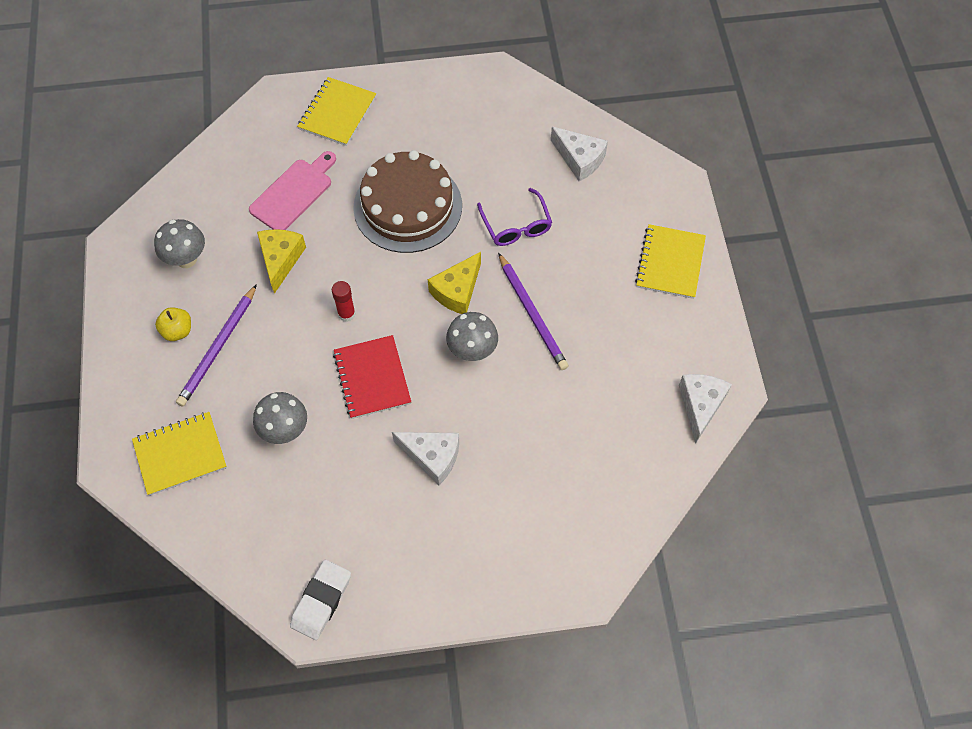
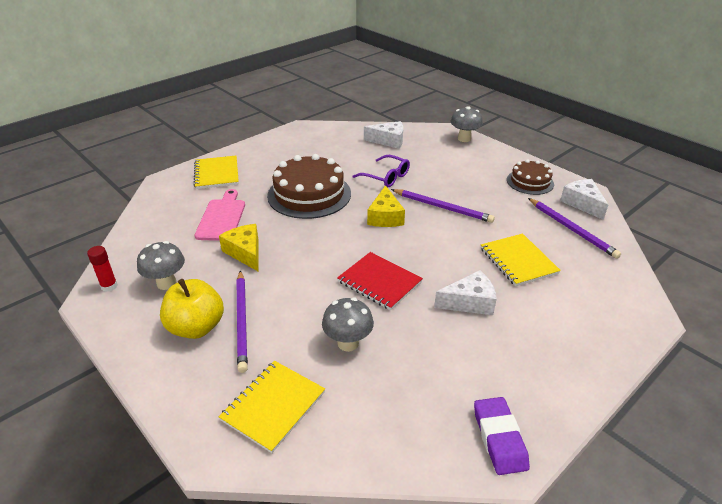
camera: 35 degrees left, 25 degrees down
yellow apple [155,307,191,341] -> yellow apple [160,279,224,339], size x1.79
white eraser [290,560,351,640] -> purple eraser [474,397,530,475]
red glue stick [332,281,356,322] -> red glue stick moved to [87,246,118,292]
grey mushroom [446,312,498,361] -> grey mushroom moved to [450,106,483,142]
yellow notebook [635,224,706,299] -> yellow notebook moved to [481,234,561,286]
none -> brown cake [507,159,554,195]
none -> purple pencil [528,198,621,259]

